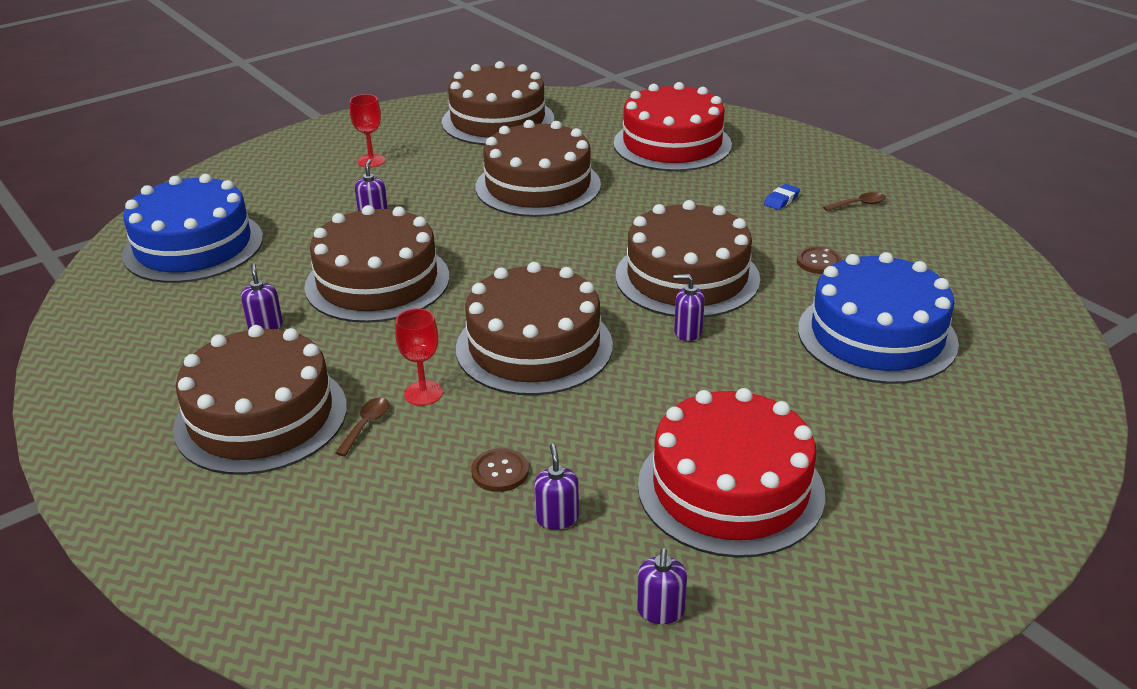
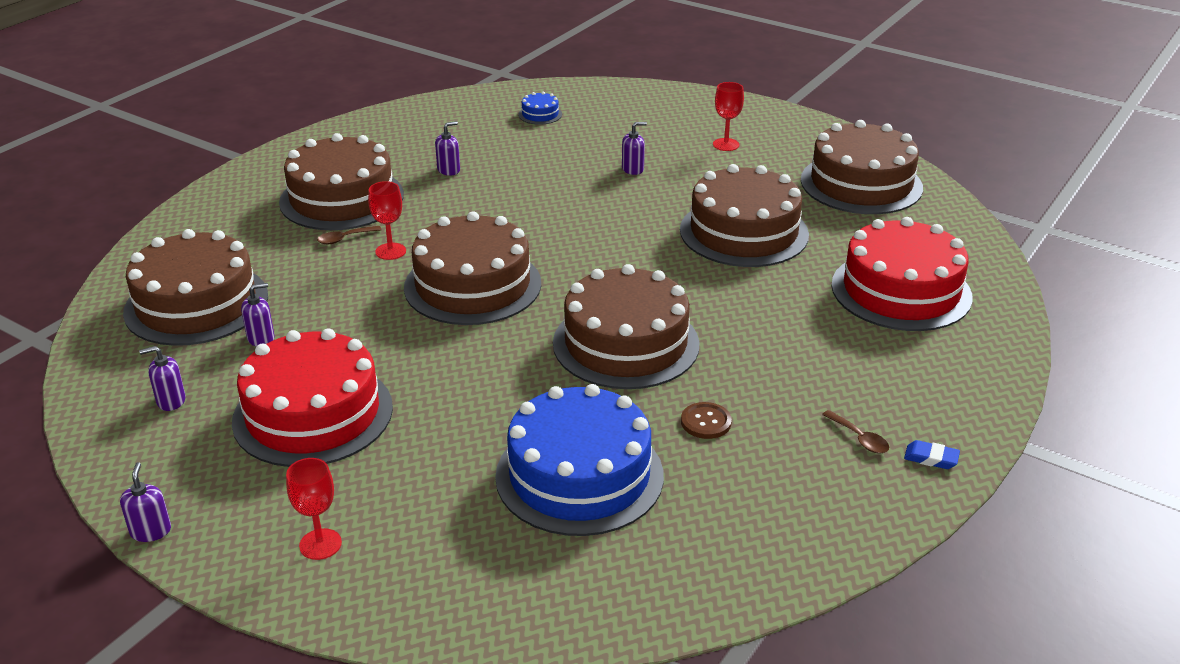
camera: 70 degrees right, 0 degrees up
blue cake [122,174,263,283] -> blue cake [518,92,562,125], size x0.40
brown cake [304,205,450,323] -> brown cake moved to [123,229,268,346]
brown spoon [335,397,389,456] -> brown spoon turned 150 degrees clockwise [317,226,382,244]
brown button [471,448,529,492] -> none
purple soap dispenser [674,274,705,341] -> purple soap dispenser moved to [120,462,171,542]
blue eraser [764,184,800,210] -> blue eraser moved to [904,440,960,469]
none -> red goblet [286,458,342,560]

